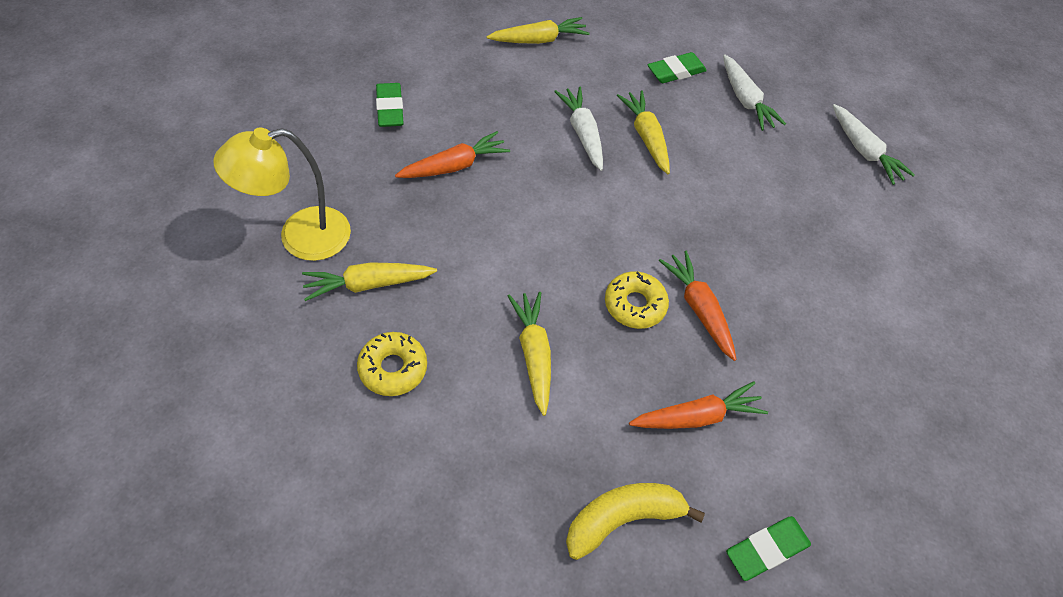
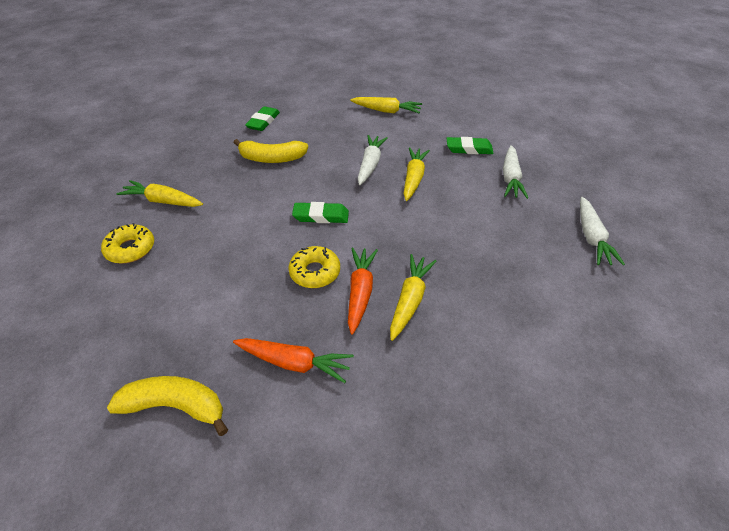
camera: 35 degrees right, 10 degrees down
yellow lamp [213,128,351,261] -> none
orange carrot [395,131,510,178] -> yellow banana [234,139,308,163]
yellow carrot [508,292,551,416] -> yellow carrot moved to [390,254,436,341]
green eraser [726,516,811,581] -> green eraser moved to [292,202,349,223]

